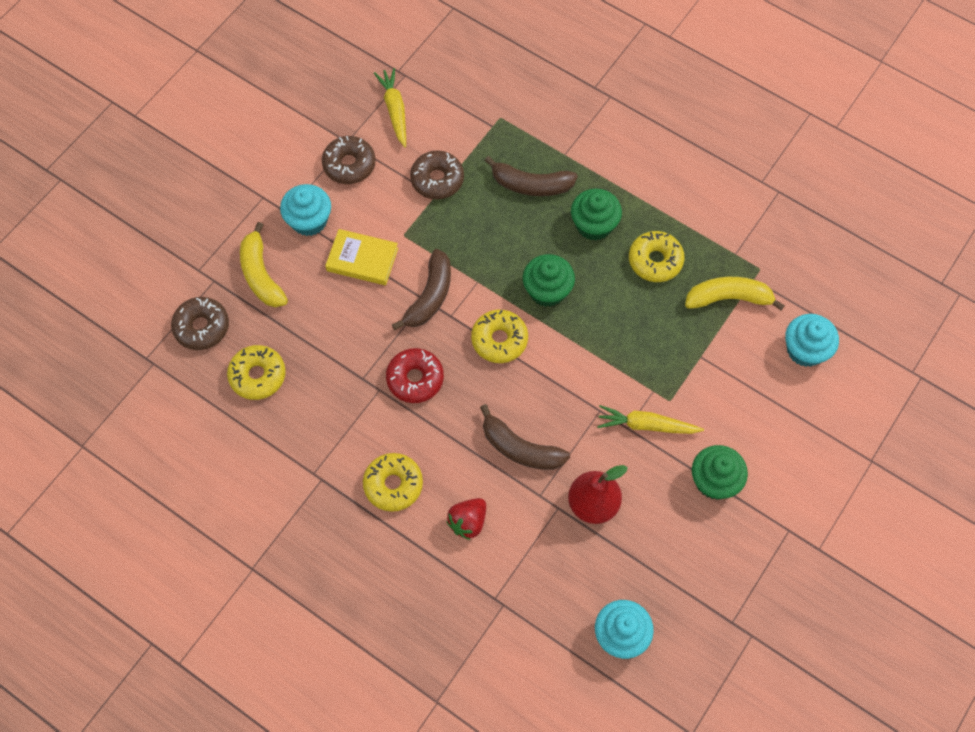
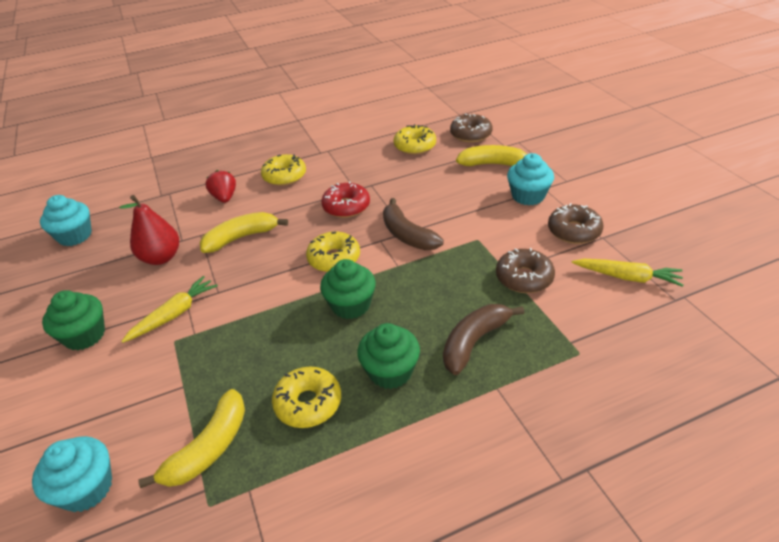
camera: 125 degrees right, 25 degrees down
yellow book [325,229,398,285] -> none
brown banana [480,404,570,470] -> yellow banana [200,212,288,253]

